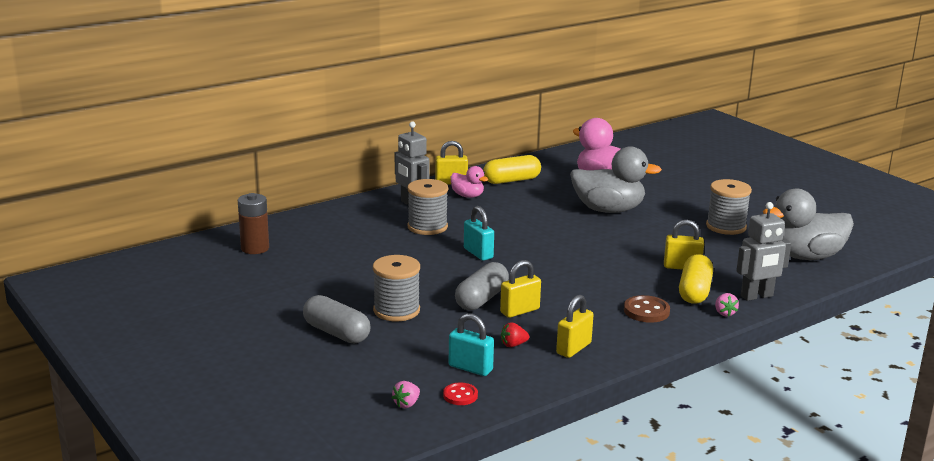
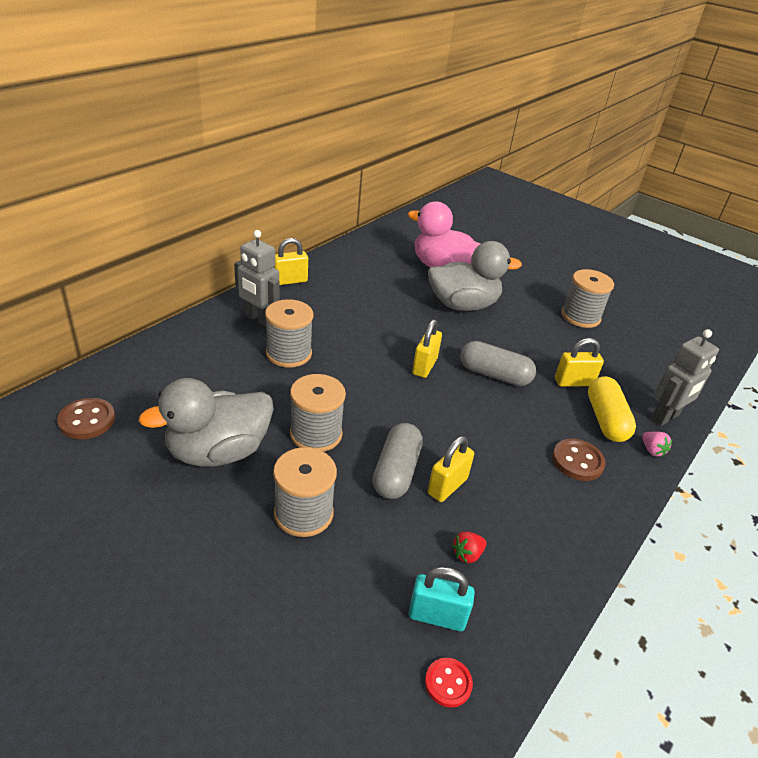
camera: 20 degrees left, 15 degrees up
brown battery [238,193,269,254] -> brown button [57,398,115,439]
grey capsule [303,295,370,343] -> grey capsule moved to [460,341,536,386]
pink strawberry [392,381,420,408] -> none
pink duck [451,166,489,198] -> none
turquoise padlock [464,206,494,261] -> none
yellow capsule [483,155,541,184] -> none
yellow padlock [556,295,594,358] -> yellow padlock moved to [412,319,442,378]
grey duck [763,188,854,260] -> grey duck moved to [138,378,274,467]
none -> grey spool [290,374,346,452]

